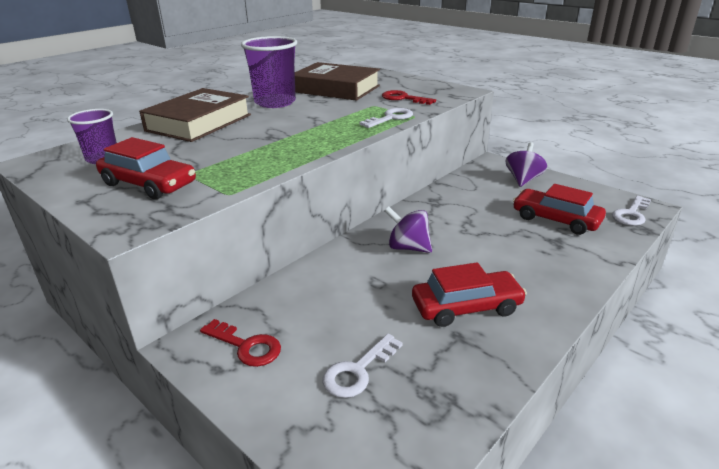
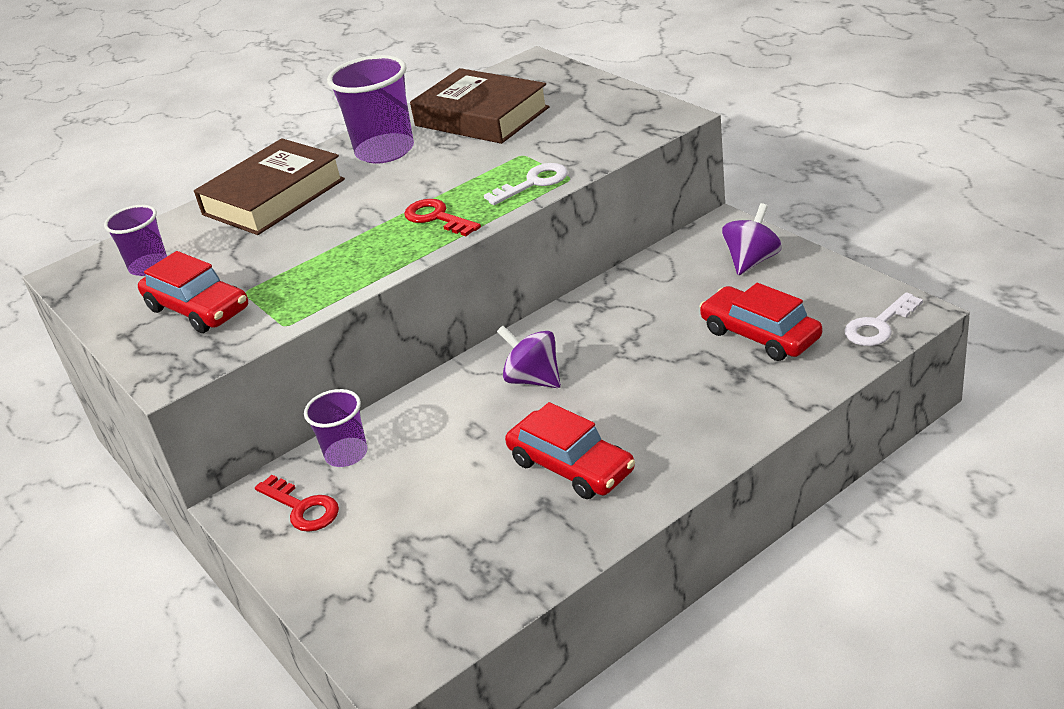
camera: 15 degrees right, 5 degrees up
white key [323,334,403,398] -> none
red key [382,90,436,105] -> red key moved to [404,199,481,236]
red car [412,263,527,327] -> red car turned 45 degrees clockwise [505,402,635,499]
none -> purple cup [304,389,367,467]

